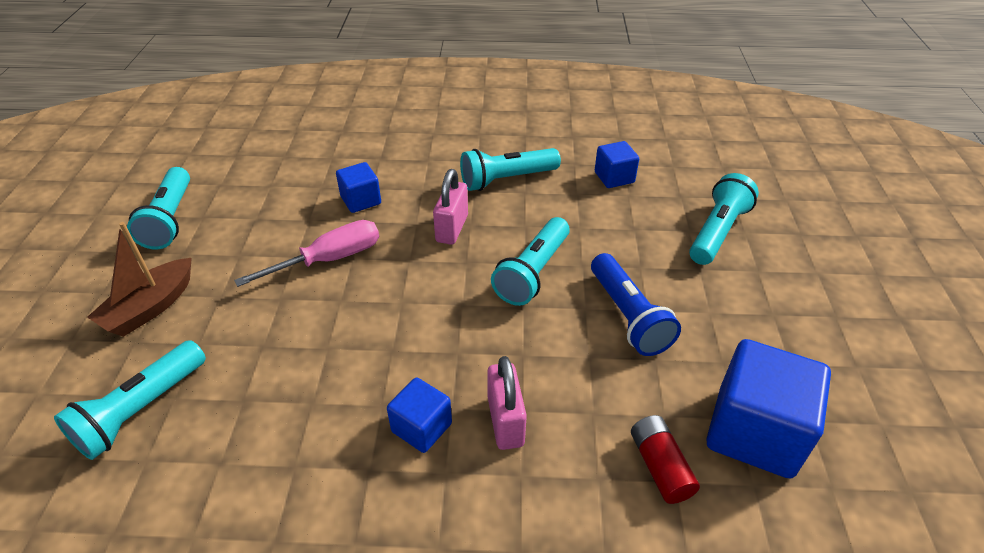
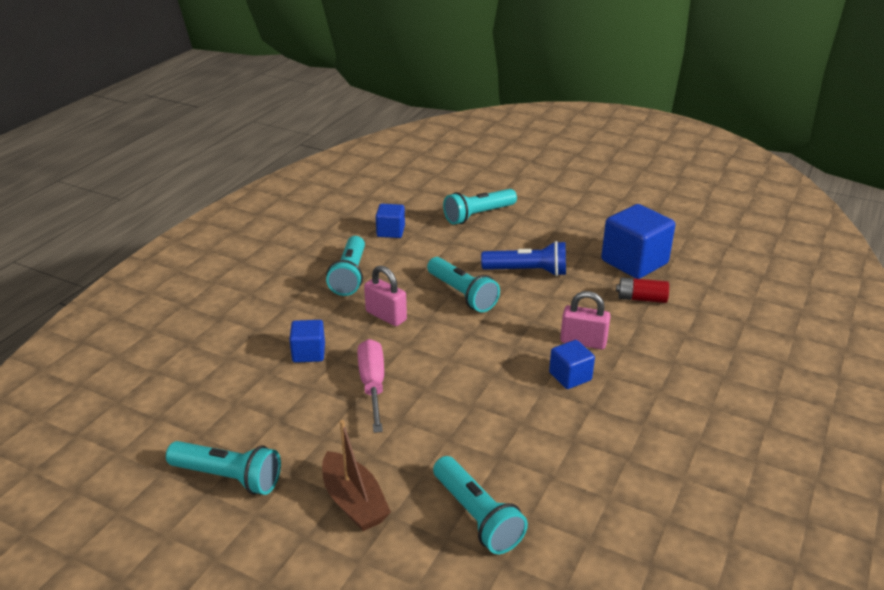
camera: 65 degrees left, 10 degrees down
turquoise flashlight [689,173,759,265] -> turquoise flashlight turned 90 degrees counterclockwise [443,189,517,225]

